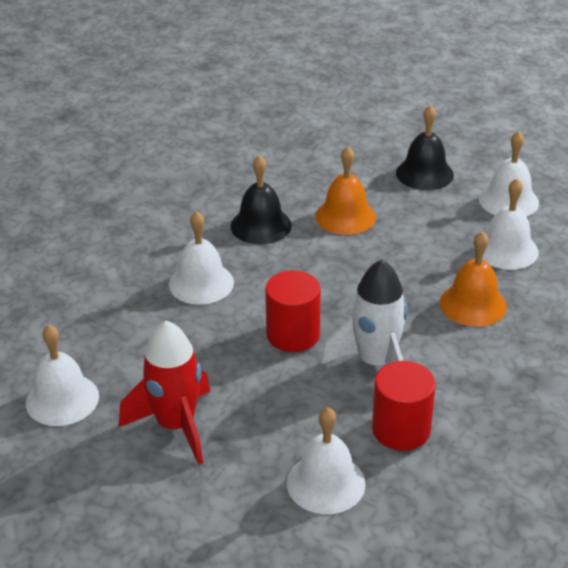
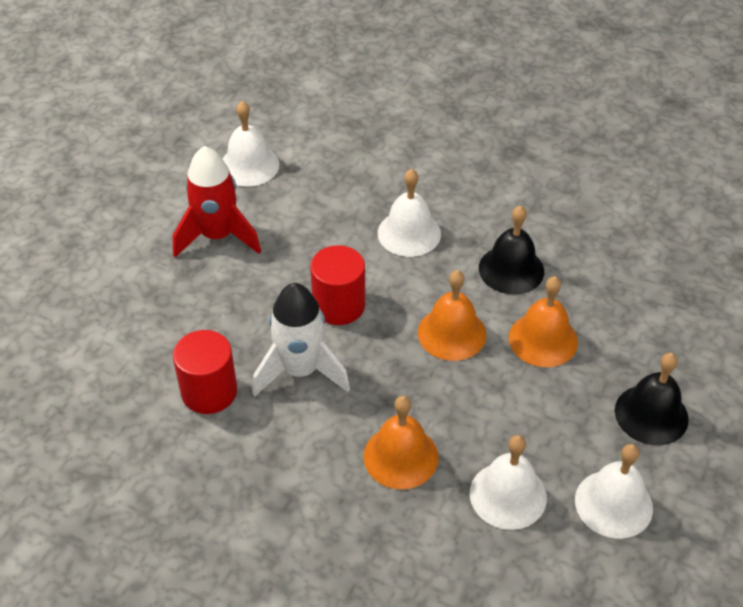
camera: 85 degrees right, 10 degrees up
white bell [287,407,366,514] -> none
none -> orange bell [418,270,486,361]

